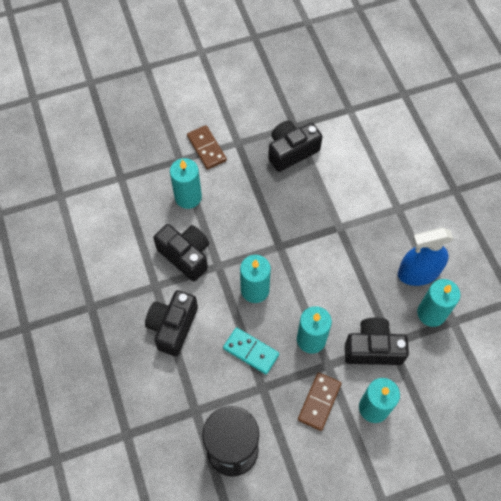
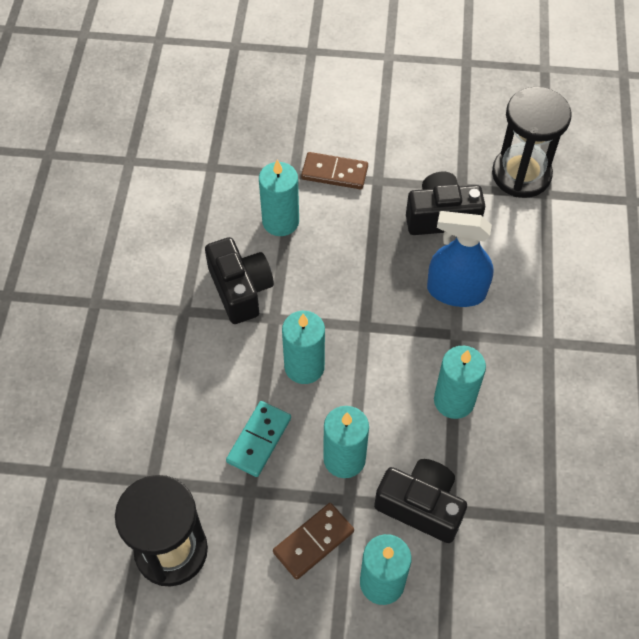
camera: 25 degrees right, 5 degrees down
black camera [145,290,198,356] -> none
brown domino [187,125,227,170] -> brown domino turned 75 degrees counterclockwise [301,152,368,189]
turquoise domino [223,327,279,375] -> turquoise domino turned 60 degrees clockwise [226,401,291,477]
blue spray bottle [398,228,454,286] -> blue spray bottle moved to [427,211,494,307]
turquoise candle [417,279,461,327] -> turquoise candle moved to [434,346,486,419]
none -> black hourglass [492,87,572,198]

